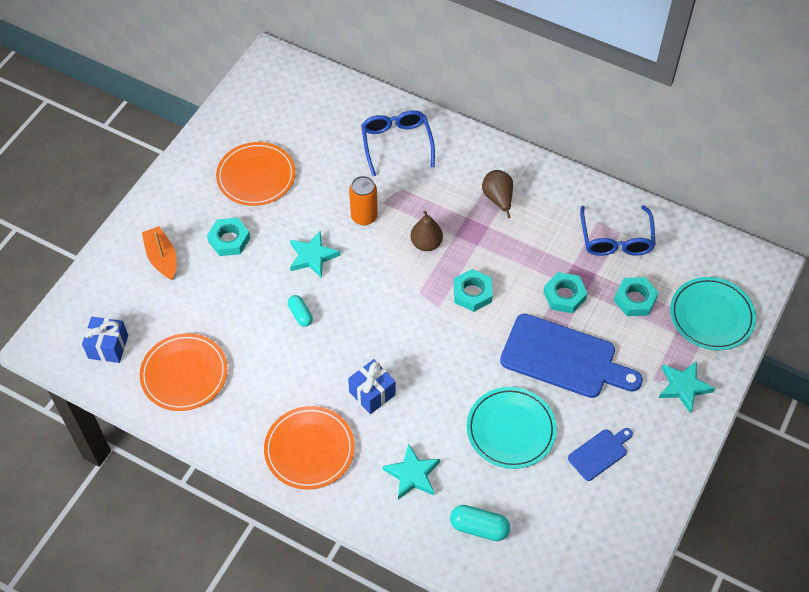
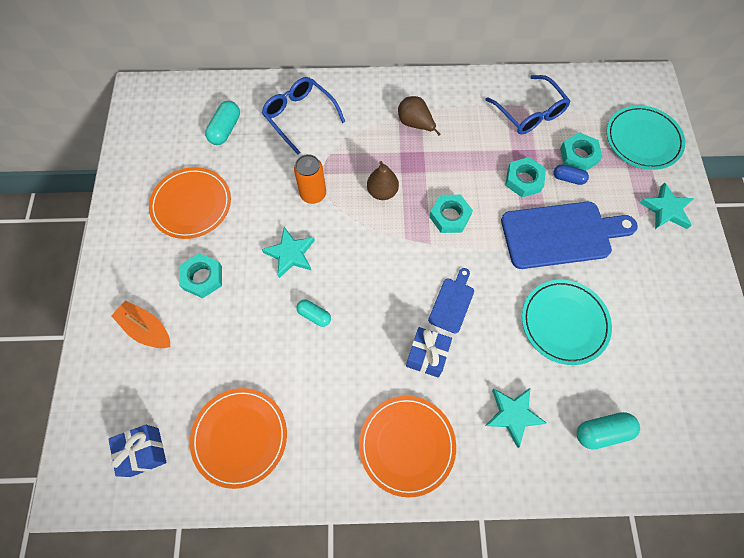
camera: 30 degrees left, 10 degrees up
blue cutting board [568,428,633,481] -> blue cutting board moved to [428,268,474,334]
none -> turquoise capsule [205,101,240,145]
none -> blue capsule [554,164,589,185]

